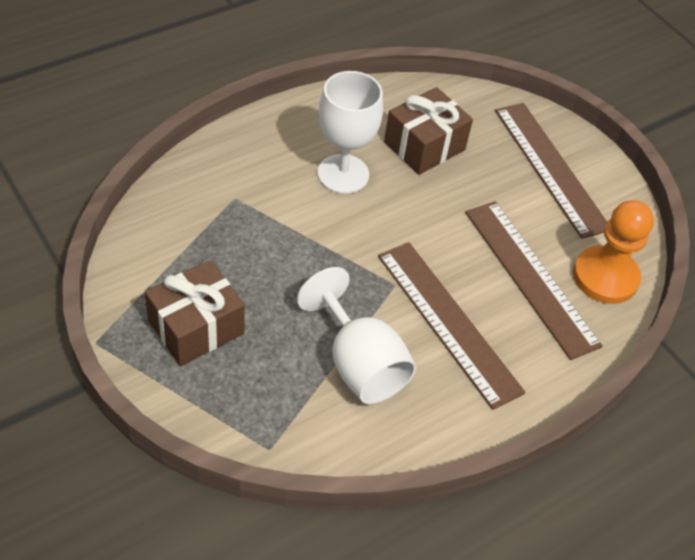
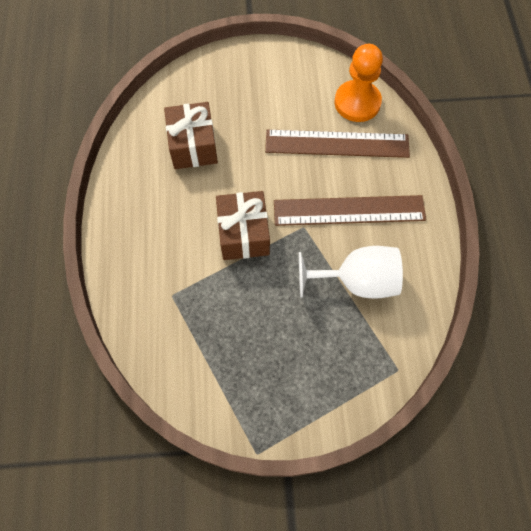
camera: 55 degrees left, 15 degrees up
brown gift [145,260,245,366] -> brown gift moved to [216,191,270,260]
white goblet [318,71,383,194] -> none
brown ruler [495,103,607,239] -> none

